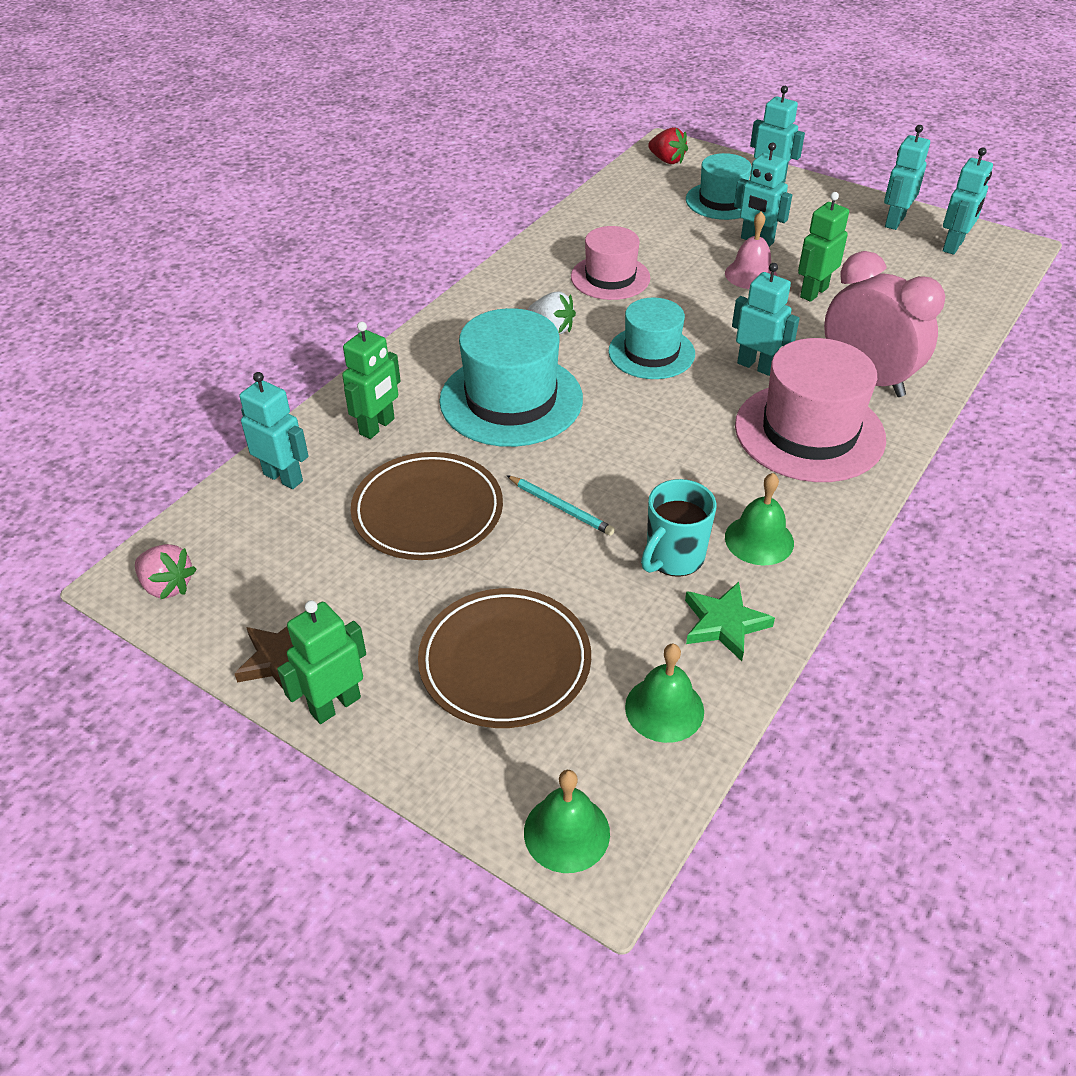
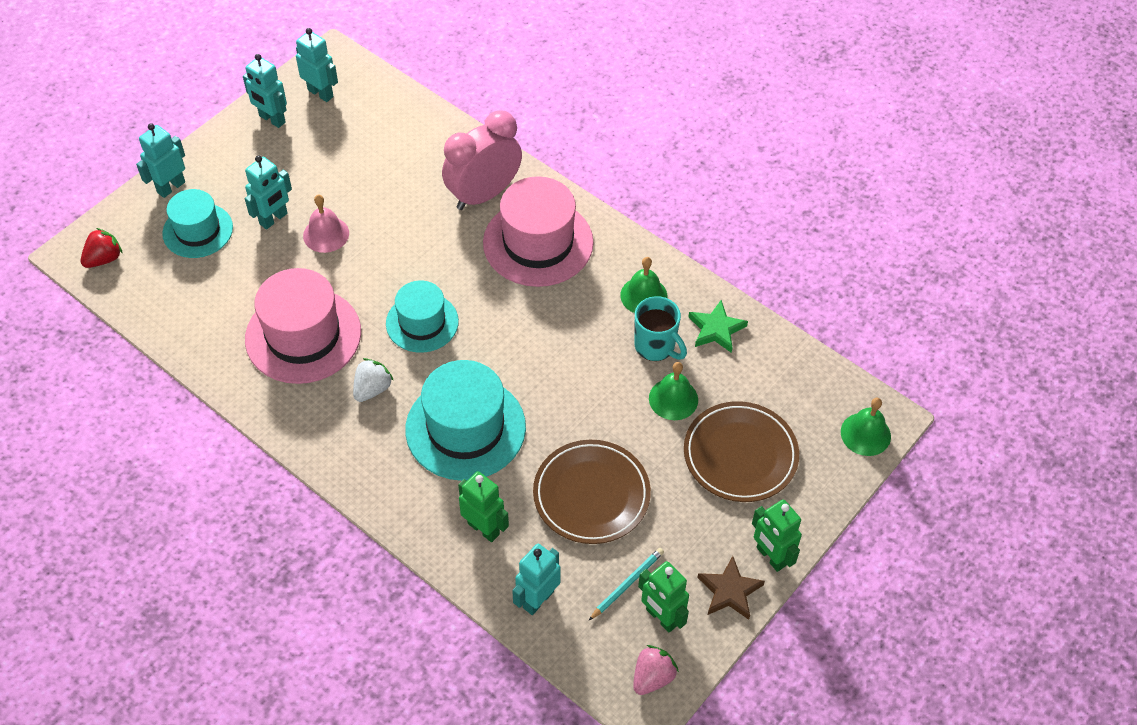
camera: 85 degrees left, 10 degrees up
turquoise pencil [506,475,615,536] -> turquoise pencil moved to [589,548,664,620]
pink hat [571,226,650,300] -> pink hat [245,268,361,384], size x1.58
green bell [625,644,704,743] -> green bell moved to [649,362,698,420]
turquoise robot [732,263,800,376] -> none
green robot [798,192,849,302] -> green robot moved to [638,561,689,633]

